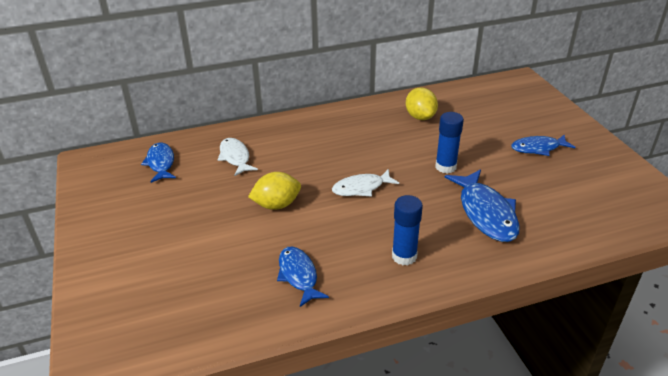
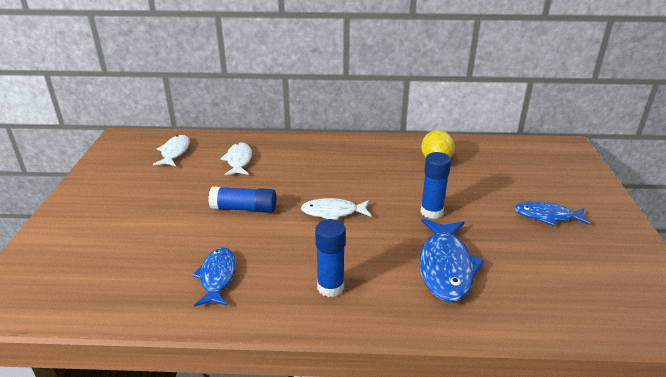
camera: 20 degrees right, 5 degrees down
blue fish [141,143,176,183] -> white fish [153,135,190,166]
yellow lemon [248,172,301,210] -> blue glue stick [208,186,276,213]

